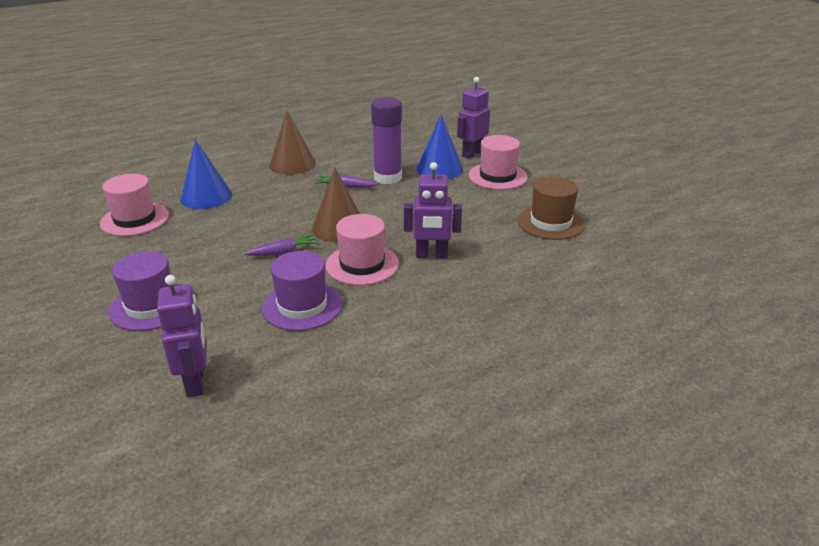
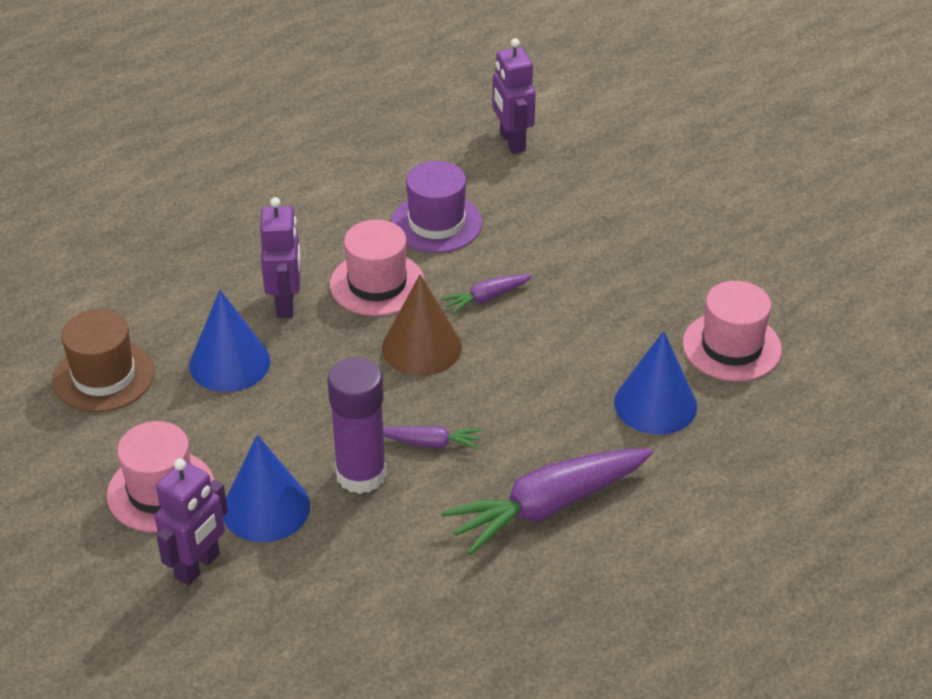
camera: 175 degrees right, 10 degrees up
purple hat [109,251,180,331] -> none
brown cone [269,111,316,174] -> purple carrot [441,449,653,555]
purple robot [404,162,462,259] -> purple robot turned 90 degrees clockwise [260,197,301,318]
none -> blue cone [189,290,271,392]

